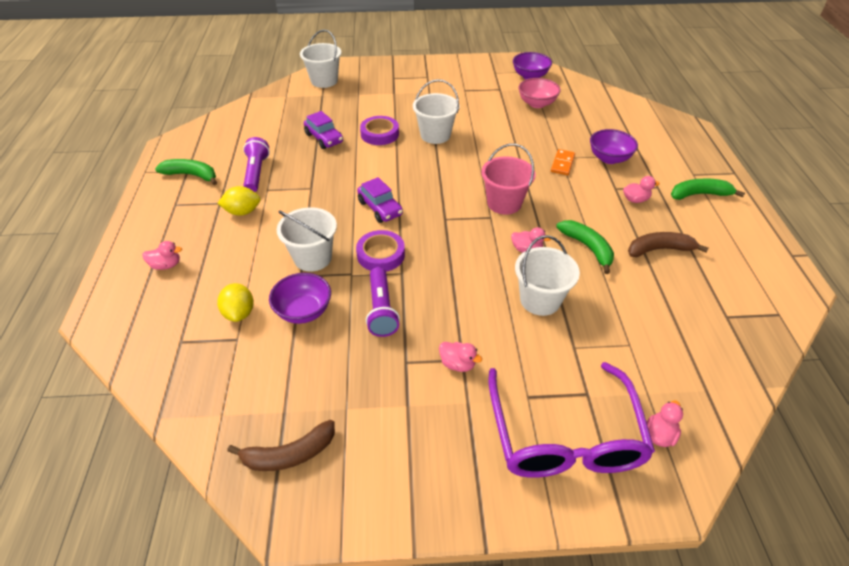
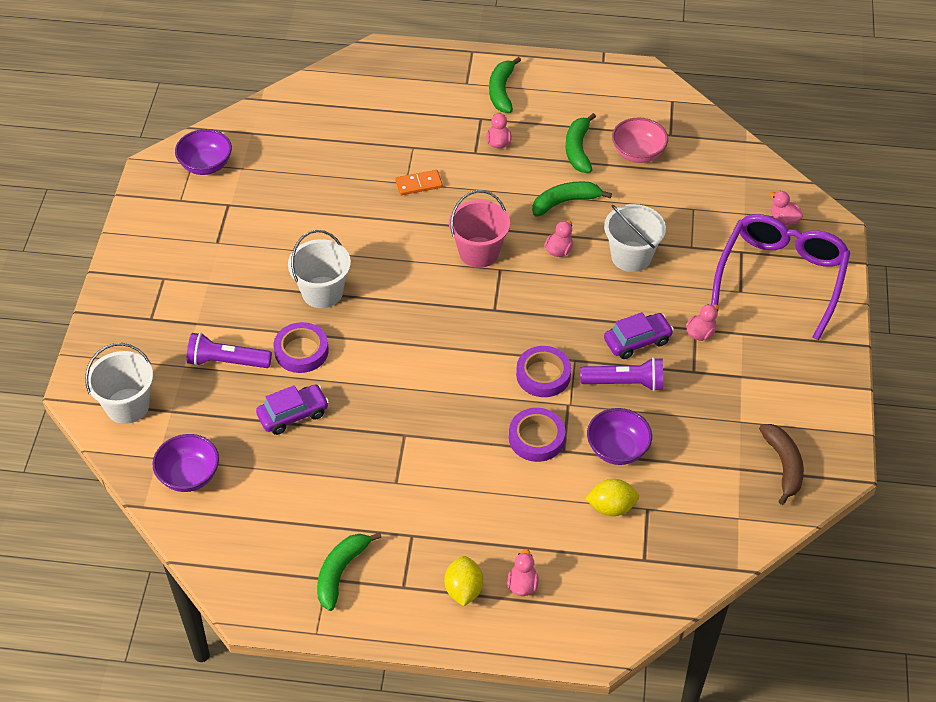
camera: 80 degrees left, 5 degrees up
yellow lemon [217,186,261,216] -> yellow lemon moved to [444,556,483,606]
purple flashlight [243,137,270,192] -> purple flashlight moved to [187,333,272,368]
white bucket [277,207,337,272] -> purple tape [509,408,565,462]
purple car [357,177,403,223] -> purple car moved to [604,312,674,359]
purple glasses [488,362,655,478] -> purple glasses turned 75 degrees counterclockwise [711,214,850,340]
pink bowl [519,78,561,108] -> pink bowl moved to [612,117,668,163]
orange domino [551,149,575,175] -> orange domino turned 45 degrees counterclockwise [395,170,443,195]
purple bowl [590,129,638,164] -> purple bowl moved to [153,434,219,492]
brown banana [628,232,708,257] -> green banana [565,113,596,173]

